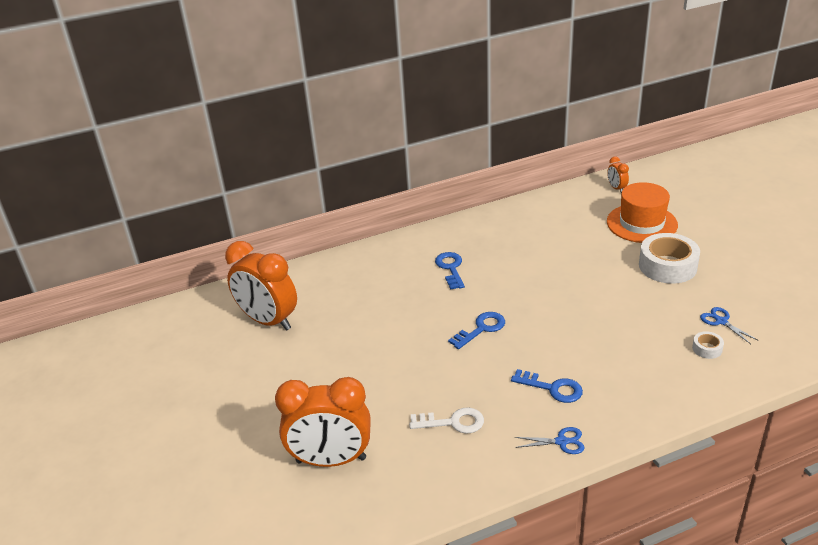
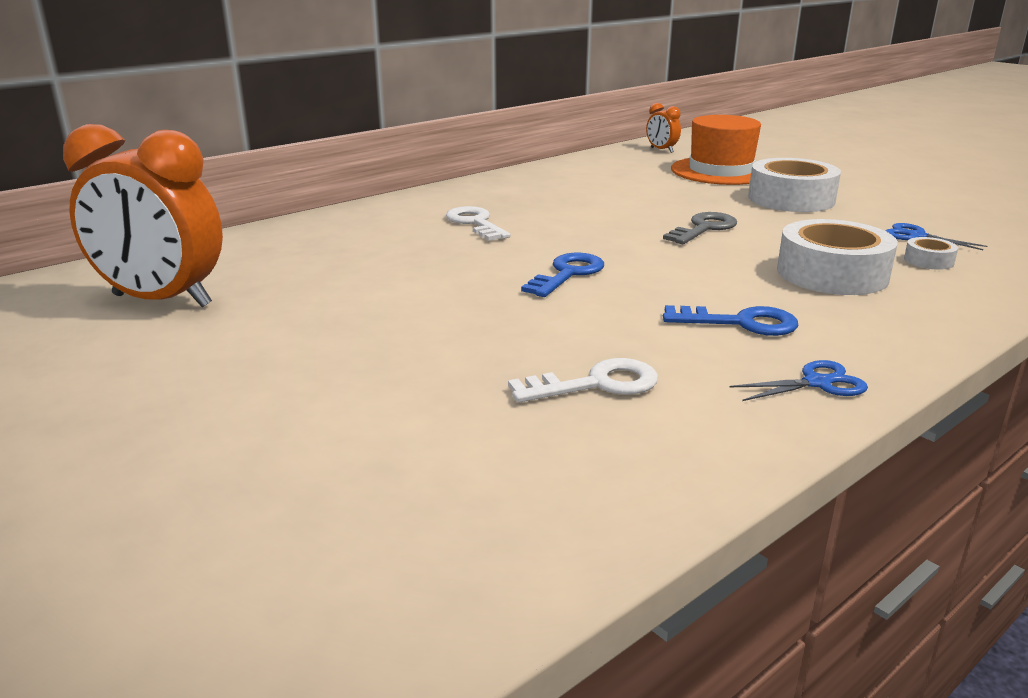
camera: 20 degrees left, 10 degrees down
orange clock [275,377,371,467] -> none
blue key [435,252,465,289] -> white key [446,206,511,241]
none -> grey key [663,212,737,244]
none -> white tape [777,219,898,295]

